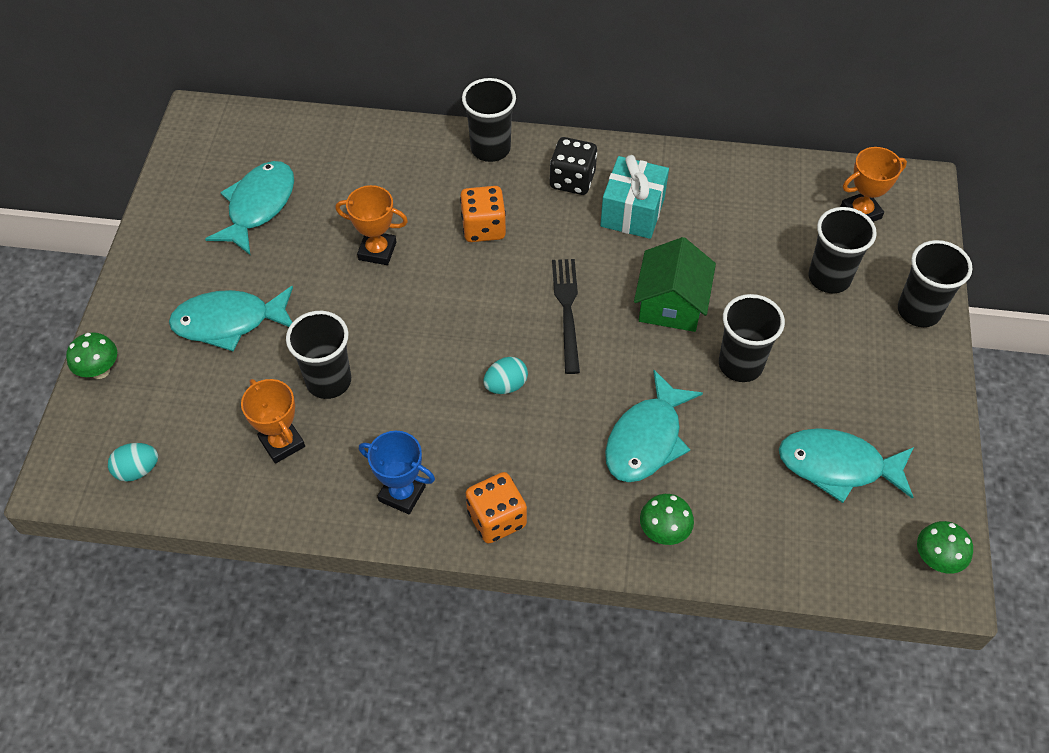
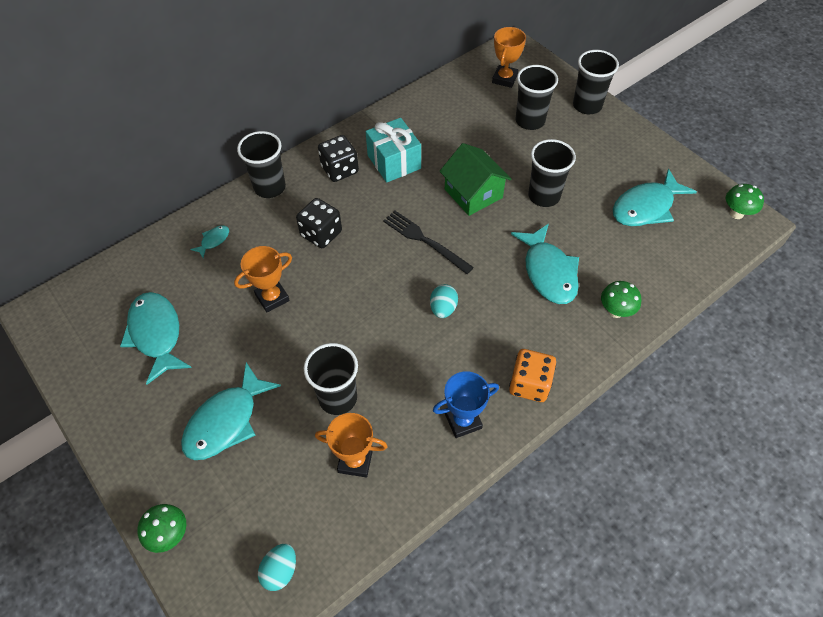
camera: 45 degrees left, 0 degrees up
orange dice [460,186,506,242] -> black dice [296,198,342,248]
none -> turquoise fish [190,225,229,258]

